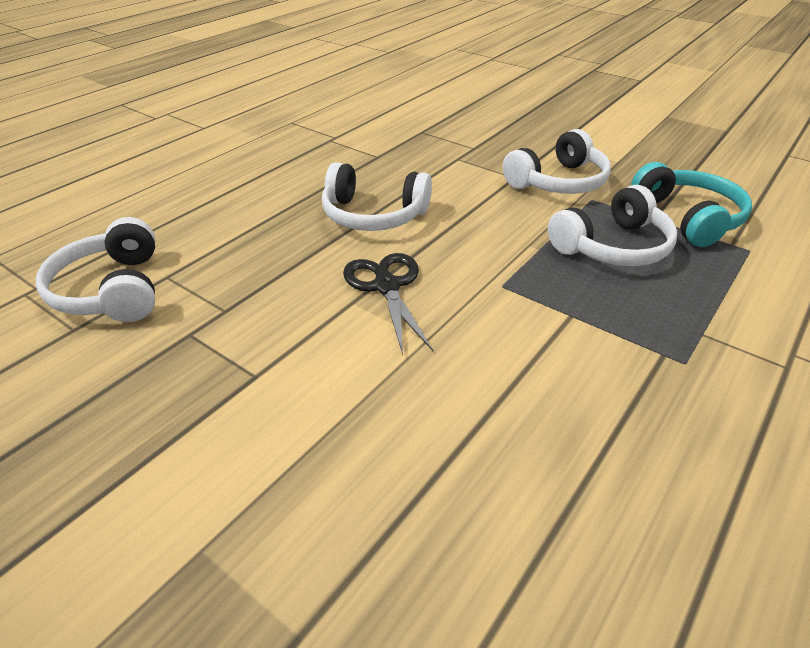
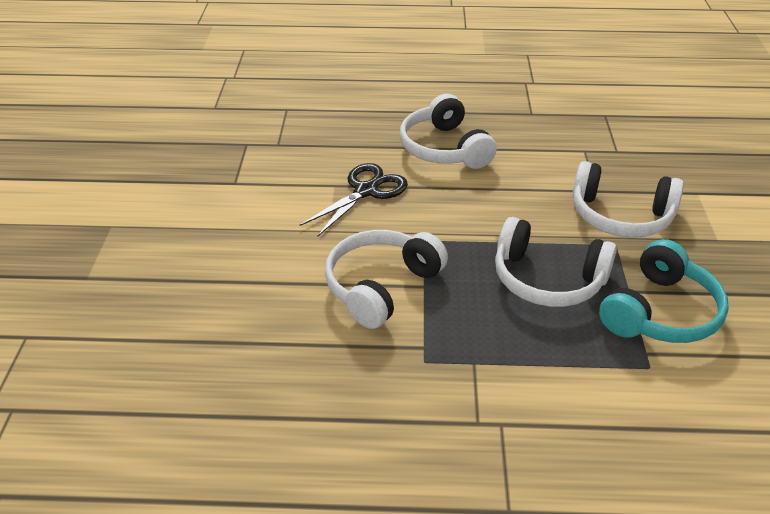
camera: 55 degrees right, 0 degrees up
white headphones [36,217,155,322] -> white headphones moved to [325,230,448,329]

